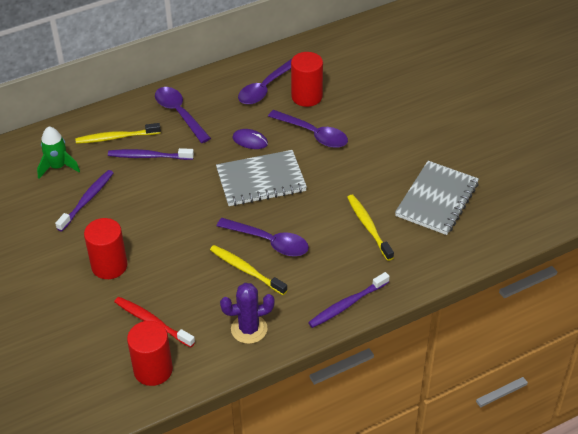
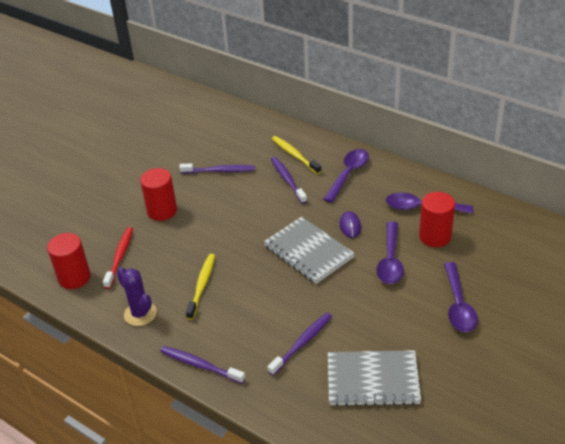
camera: 65 degrees right, 5 degrees down
green rocket [37,127,80,179] -> none
purple spoon [217,218,309,256] -> purple spoon moved to [444,262,478,332]
yellow toothbrush [347,195,394,261] -> purple toothbrush [267,313,332,376]

